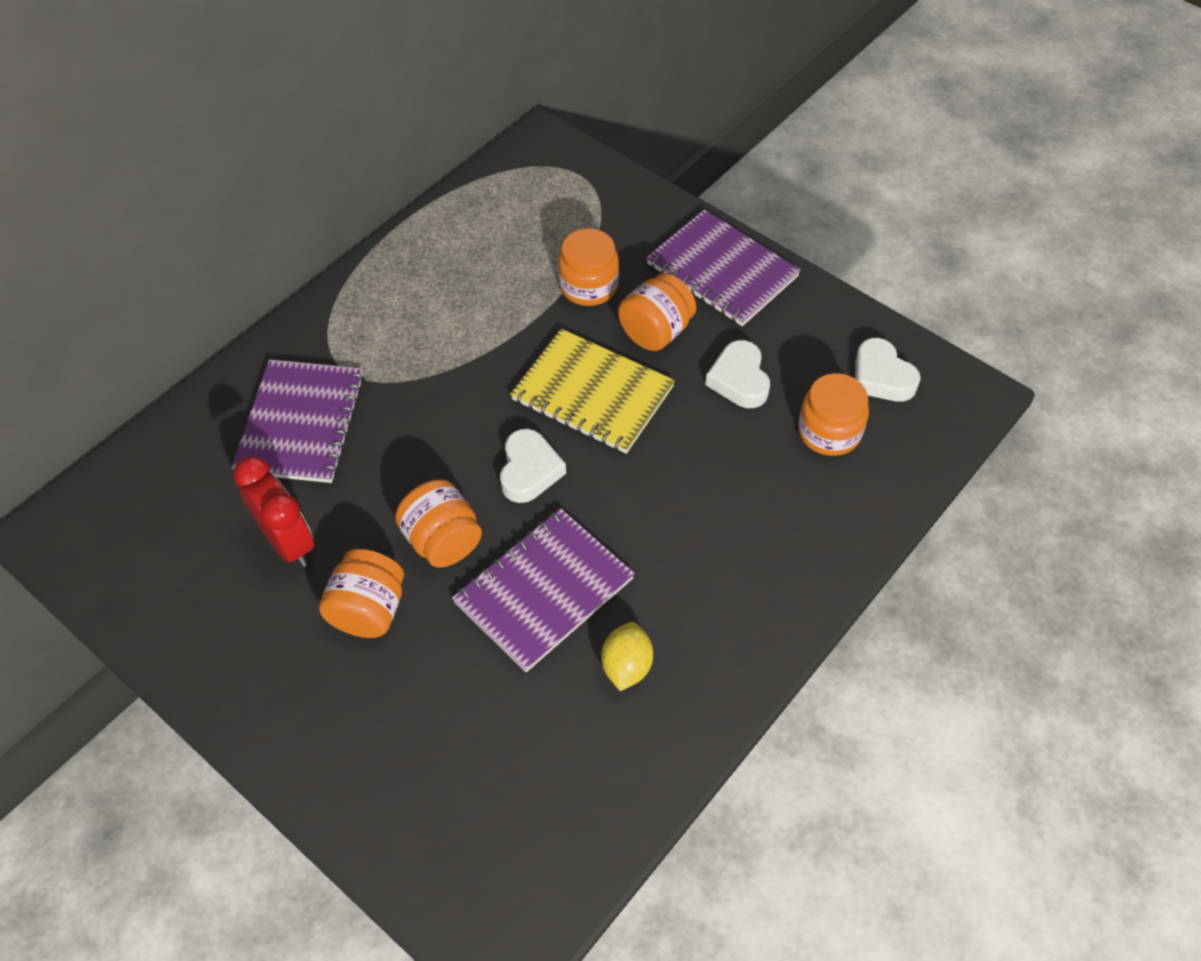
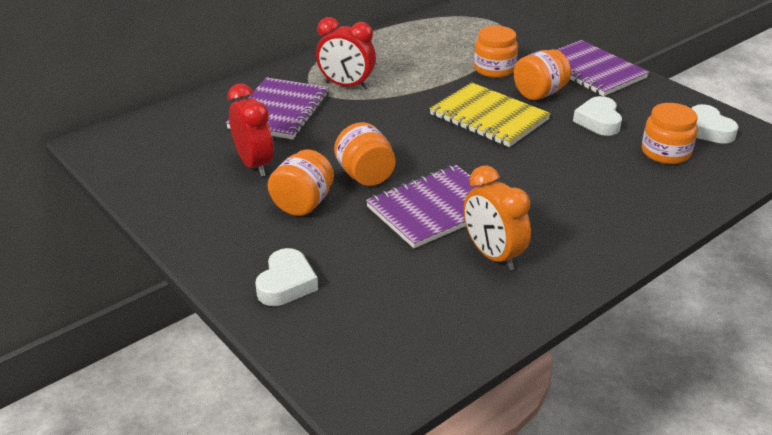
camera: 10 degrees right, 20 degrees down
white heart [500,429,566,503] -> white heart moved to [255,248,318,306]
yellow lemon [601,622,653,691] -> orange clock [464,165,531,271]
none -> red clock [316,17,376,89]

